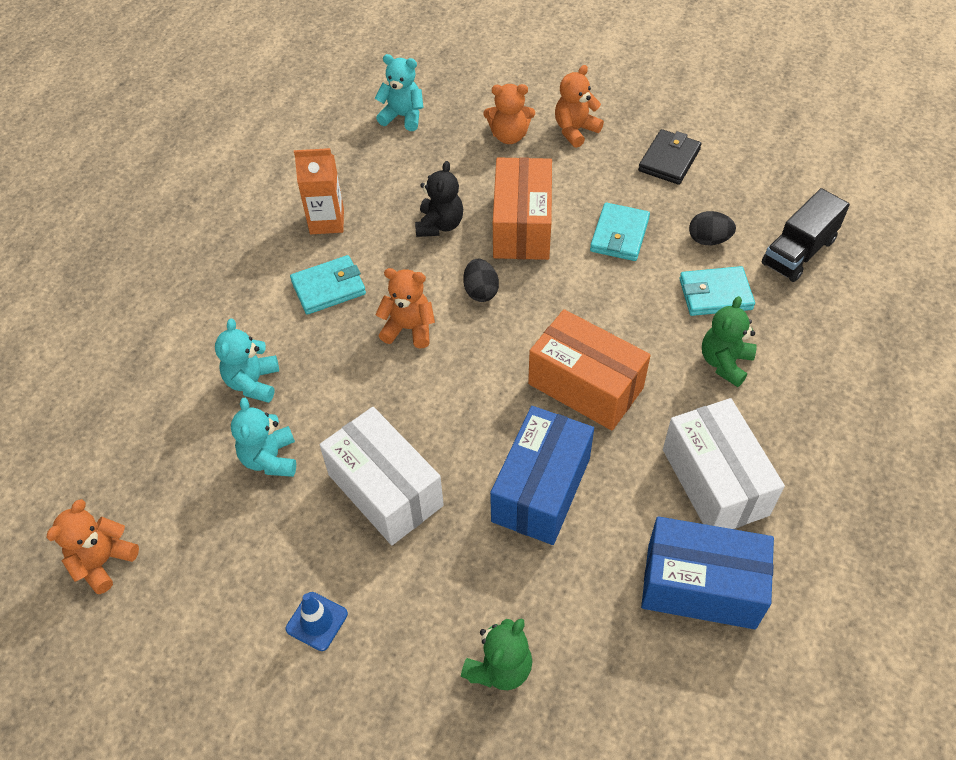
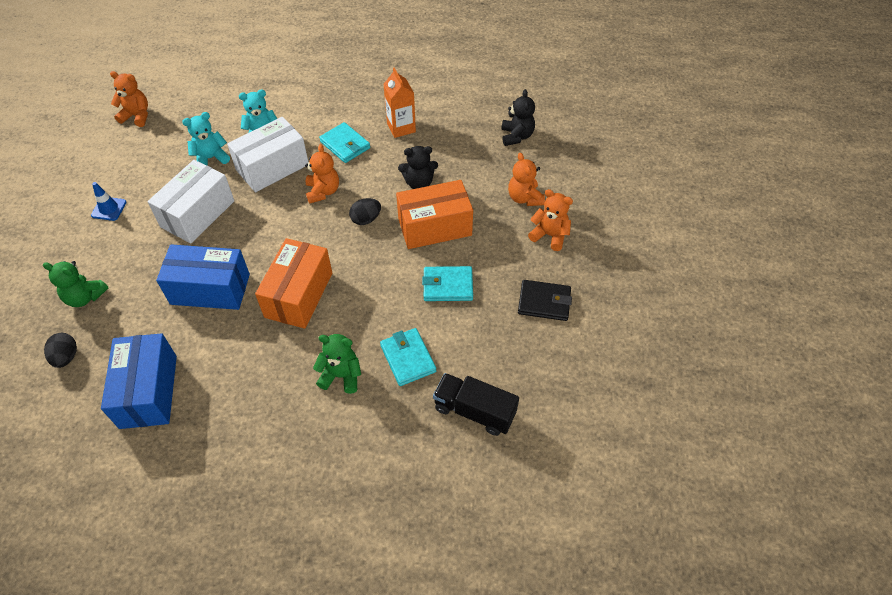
camera: 70 degrees right, 0 degrees up
turquoise teddy bear [375,54,424,131] -> black teddy bear [501,89,535,146]
white box [663,398,785,529] -> white box moved to [227,117,309,192]
black egg [689,211,736,245] -> black egg moved to [44,333,77,368]

